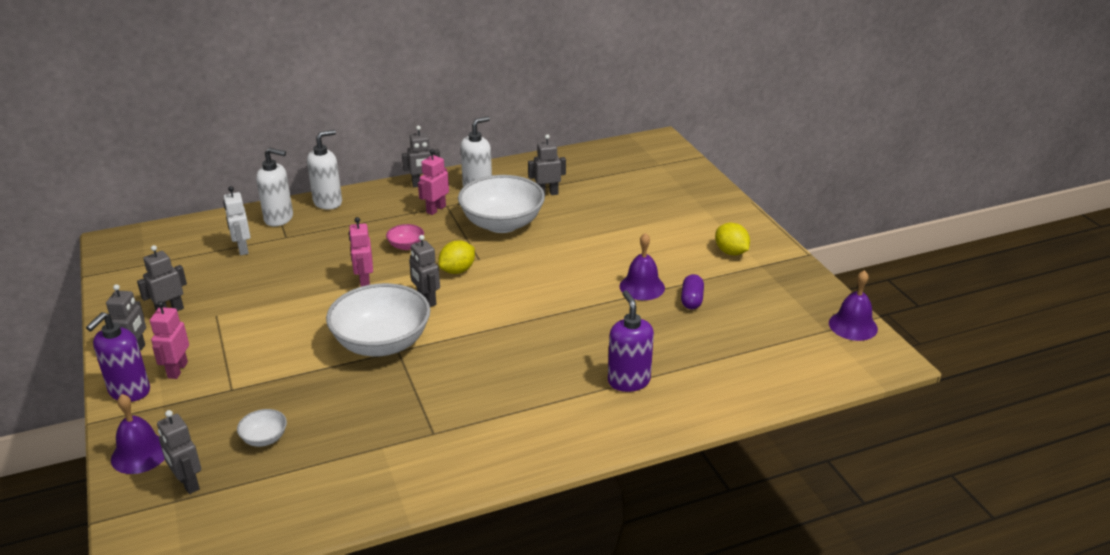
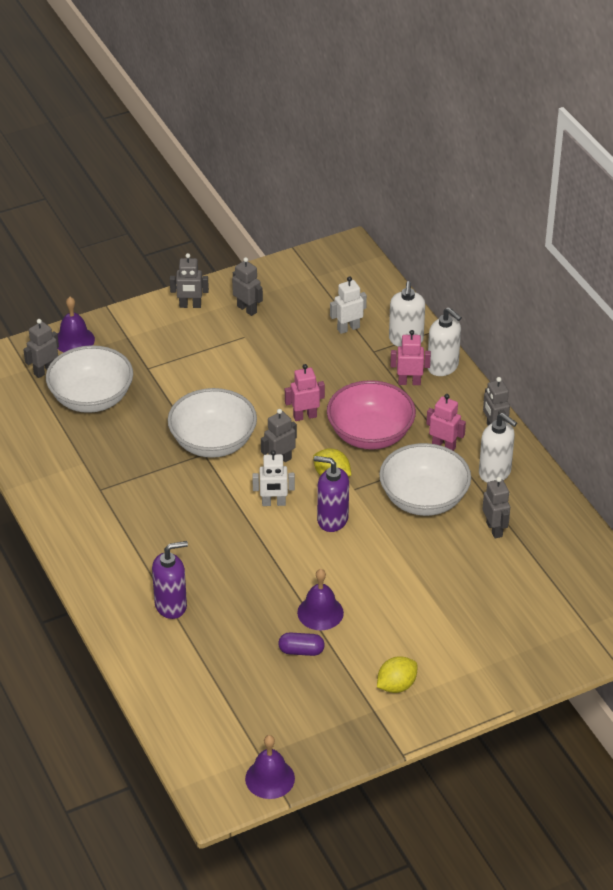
camera: 85 degrees right, 10 degrees up
purple soap dispenser [86,312,150,402] -> purple soap dispenser moved to [314,456,349,532]
pink robot [150,301,189,379] -> pink robot moved to [390,330,431,385]
white bowl [237,409,287,447] -> white bowl [46,345,133,413], size x2.35
pink bowl [386,224,424,250] -> pink bowl [327,380,416,450], size x2.35
none -> white robot [252,450,295,506]

